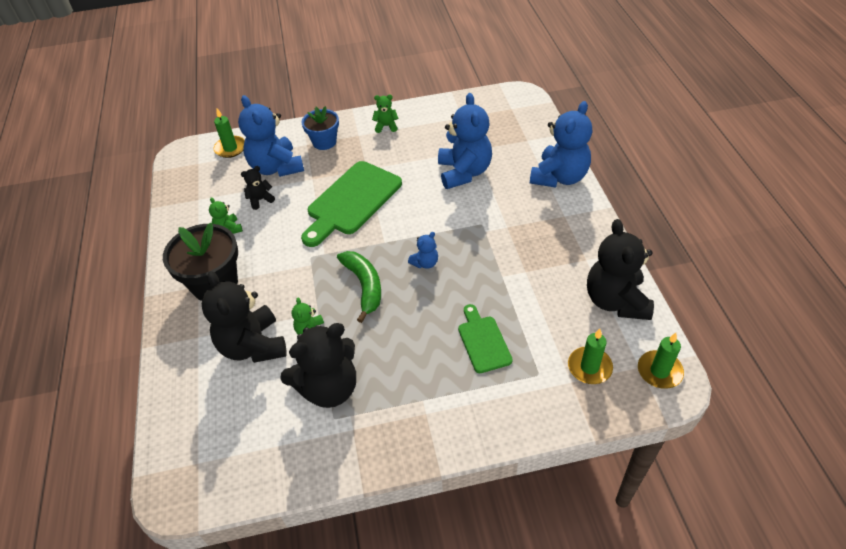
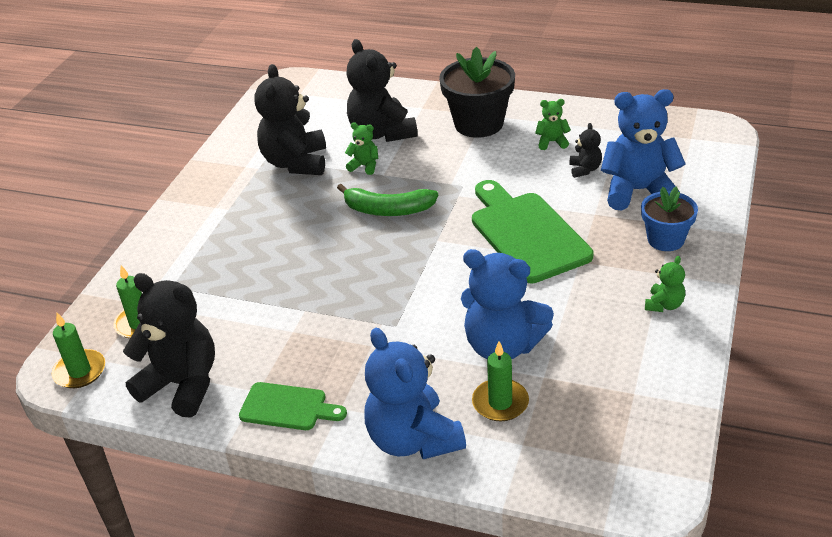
camera: 120 degrees right, 10 degrees down
black teddy bear [201,271,287,363] -> black teddy bear turned 120 degrees counterclockwise [346,39,418,142]
green candle [214,108,245,158] -> green candle moved to [472,341,529,421]
blue teddy bear [408,232,438,269] -> none
green cutting board [458,304,513,373] -> green cutting board moved to [239,382,347,430]

